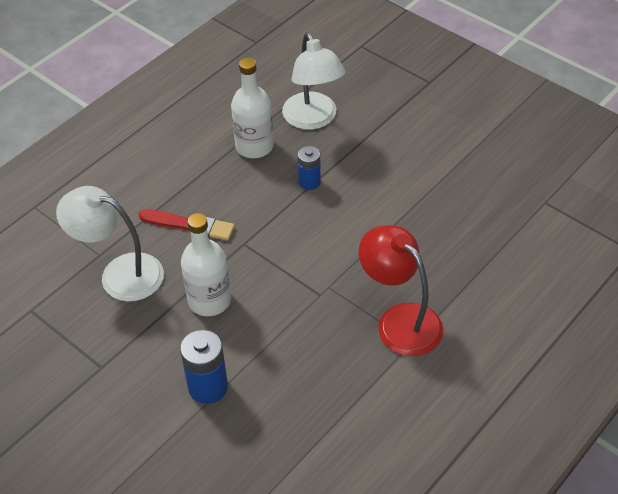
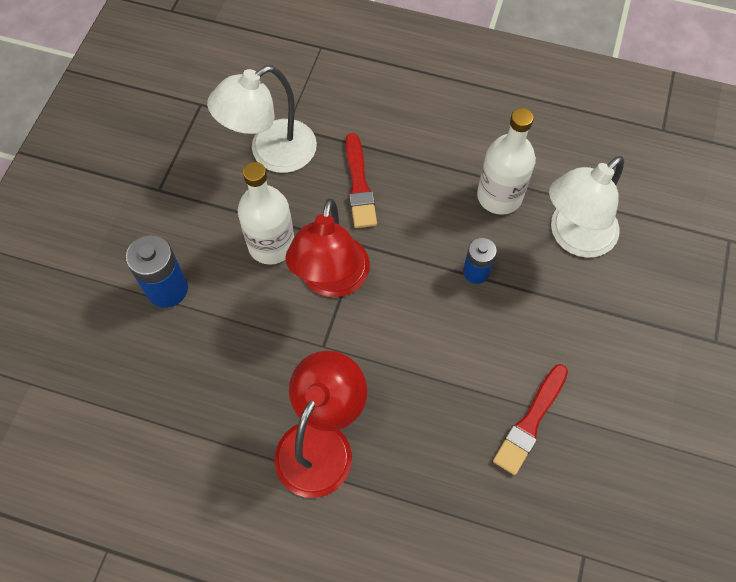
camera: 65 degrees right, 15 degrees up
white lamp [56,186,164,302] -> white lamp turned 120 degrees counterclockwise [207,66,317,173]
none -> red lamp [285,199,370,297]
none -> red brush [493,364,568,475]

